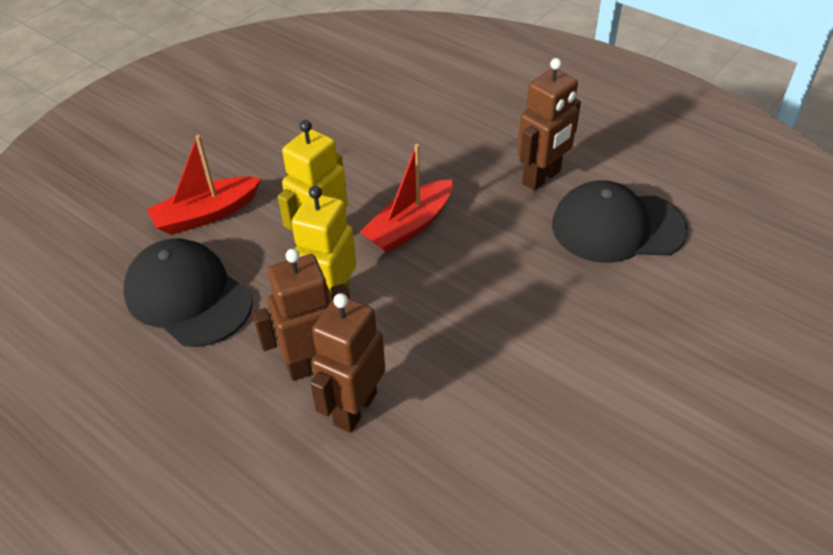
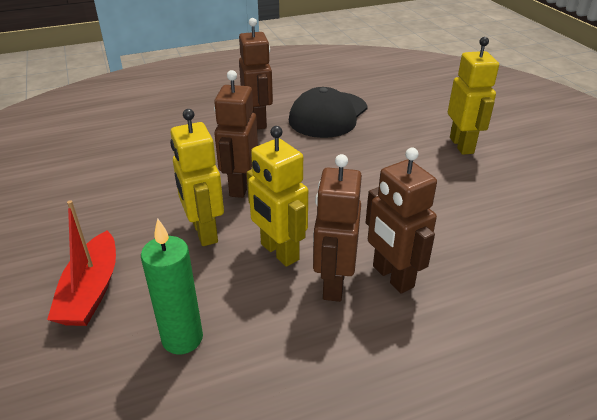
camera: 60 degrees left, 10 degrees down
black cap [123,238,253,347] -> green candle [141,219,203,354]
red boat [360,144,453,253] -> brown robot [214,70,258,198]
none -> yellow robot [448,37,499,155]

